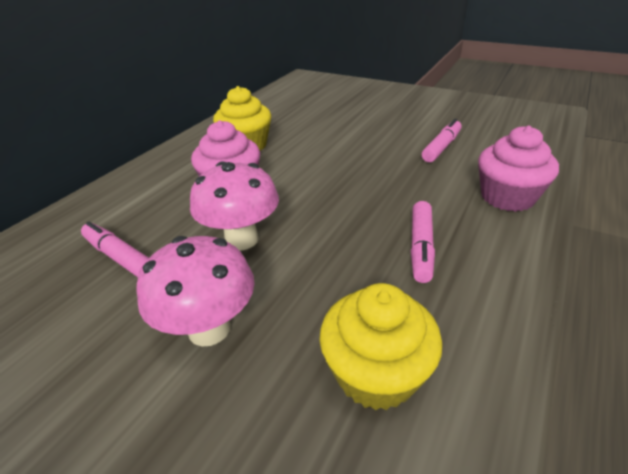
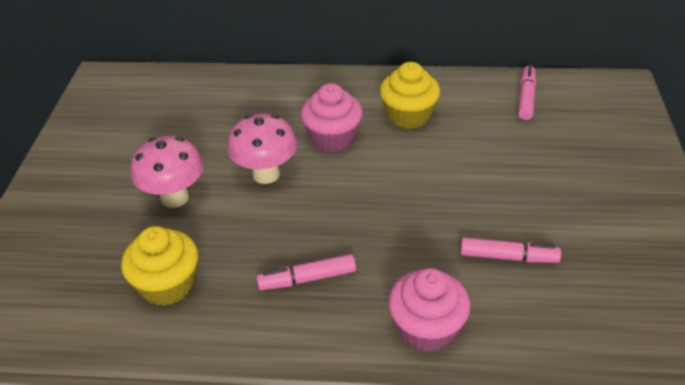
camera: 65 degrees right, 5 degrees up
pink marker [81,222,149,277] -> pink marker moved to [518,65,536,120]

